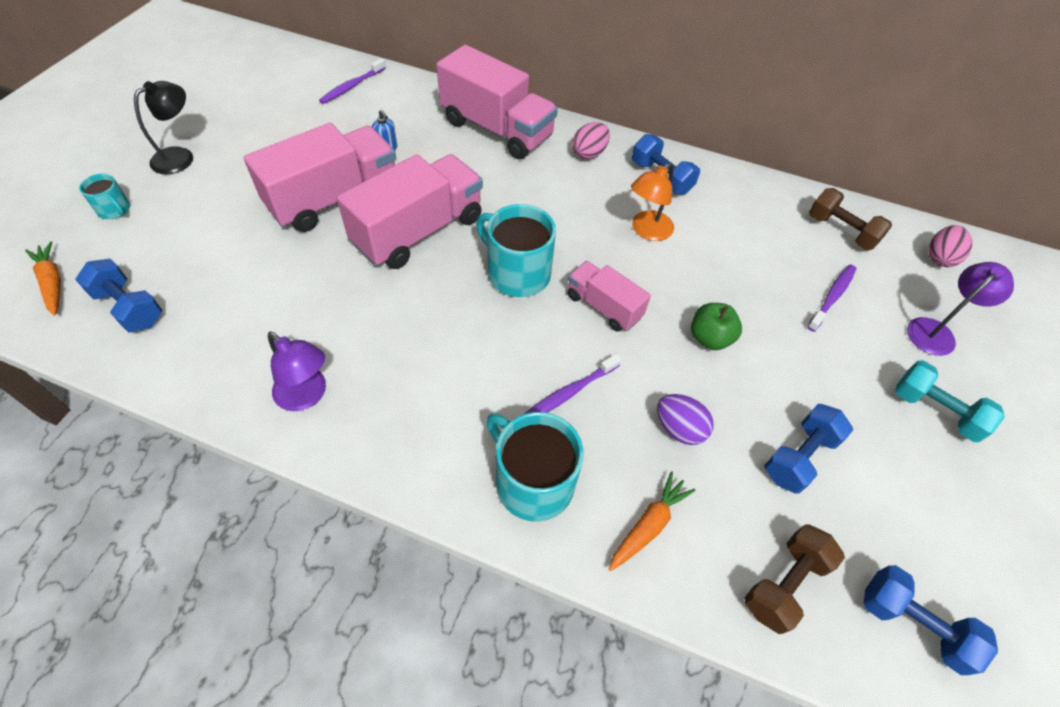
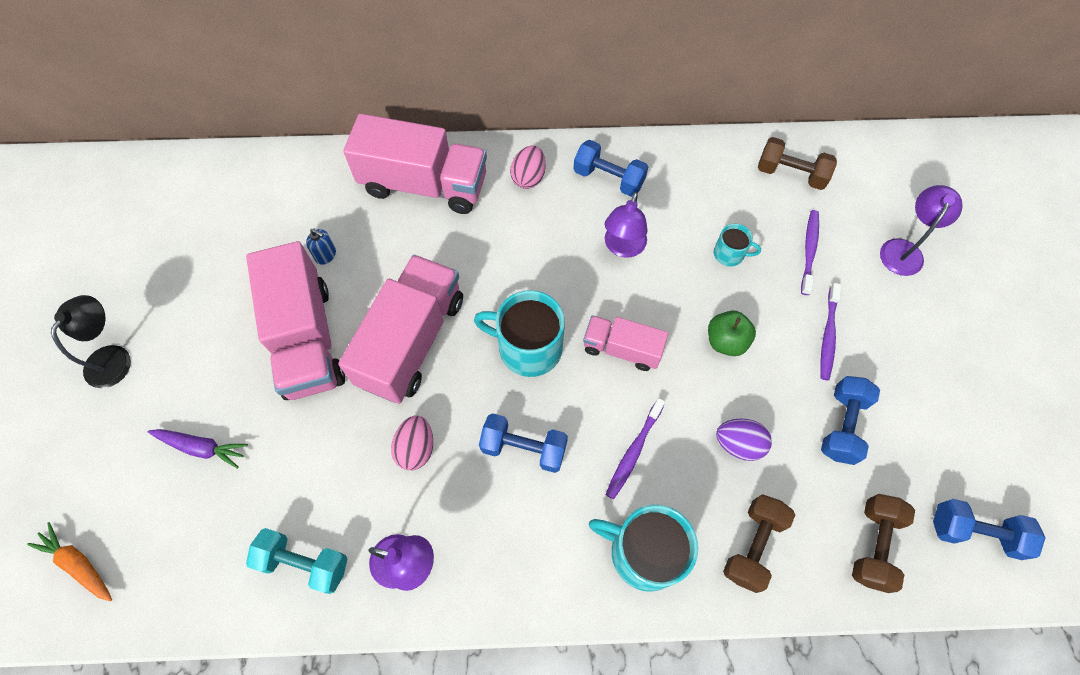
camera: 20 degrees left, 10 degrees up
blue dumbbell [75,259,162,333] -> blue dumbbell moved to [479,413,568,473]
turquoise mug [79,173,130,219] -> turquoise mug moved to [714,224,761,266]
pink truck [244,123,396,232] -> pink truck turned 135 degrees clockwise [246,241,345,400]
purple toothbrush [319,58,386,104] -> purple toothbrush moved to [820,283,842,380]
orange carrot [609,471,695,571] -> brown dumbbell [723,494,795,593]
orange lamp [631,162,674,241] -> purple lamp [605,192,648,258]
turquoise dumbbell [895,360,1005,442] -> turquoise dumbbell moved to [246,528,348,594]
pink egg [928,225,972,267] -> pink egg moved to [391,415,433,470]
none -> purple carrot [148,429,248,469]

